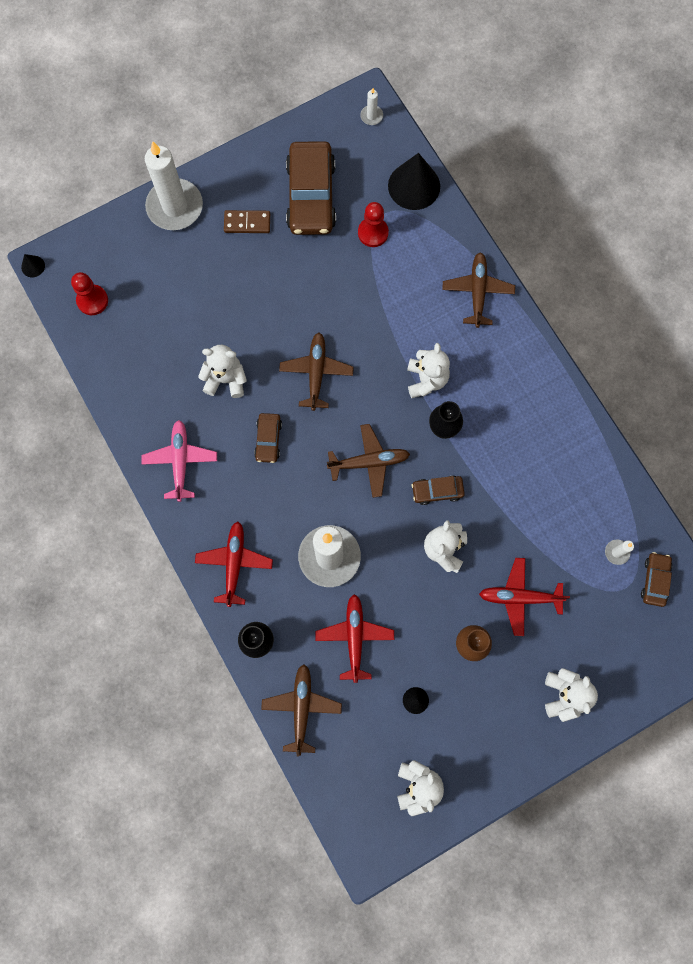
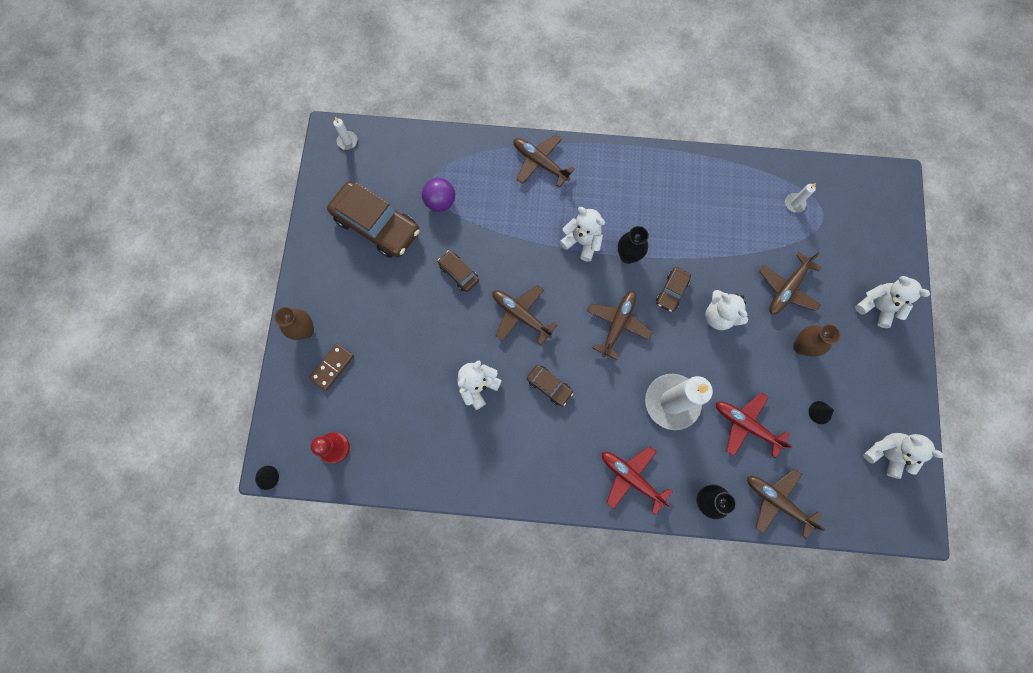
camera: 55 degrees left, 0 degrees up
pink plane [142,420,217,502] -> none
white candle [145,141,203,230] -> brown vase [274,307,314,340]
brown domino [224,210,270,233] -> brown domino moved to [309,343,354,391]
red pawn [358,202,389,247] -> purple ball [422,178,455,212]
black cone [388,153,440,210] -> none
red plane [479,558,570,636] -> brown plane [759,252,822,314]
brown car [641,552,672,607] -> brown car moved to [438,250,479,292]

